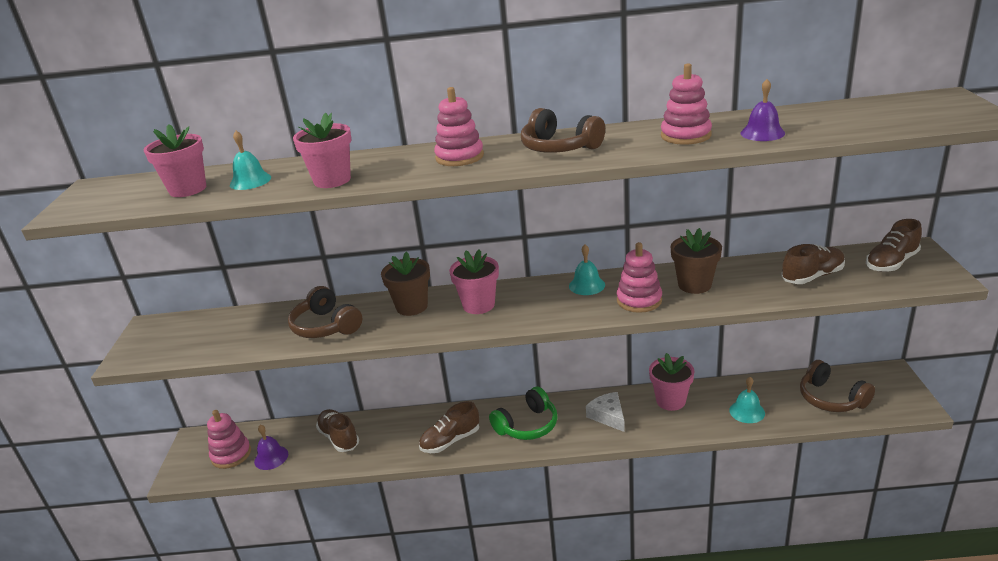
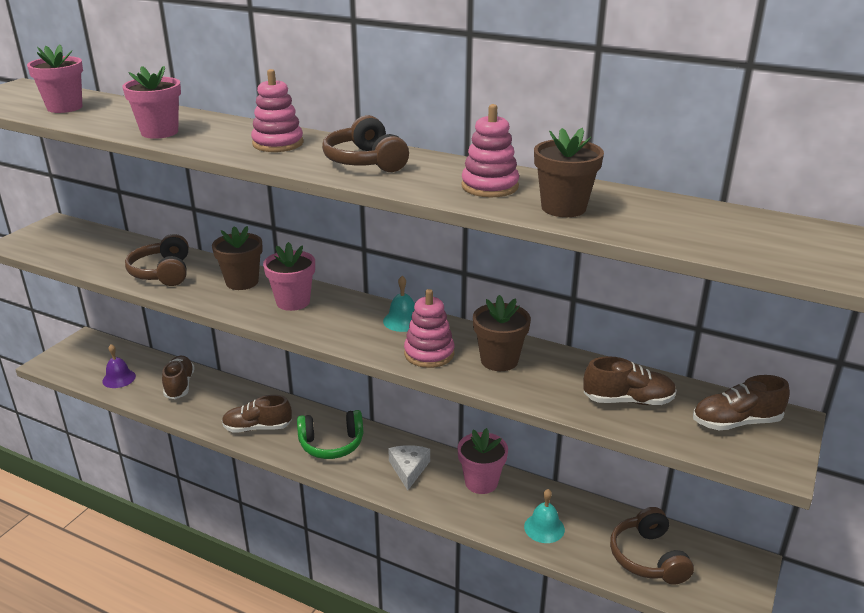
camera: 25 degrees right, 0 degrees up
pink stacking toy [207,410,251,469] -> none
turquoise bell [230,131,271,190] -> none
purple bell [740,79,785,141] -> brown flower pot [534,128,604,217]

